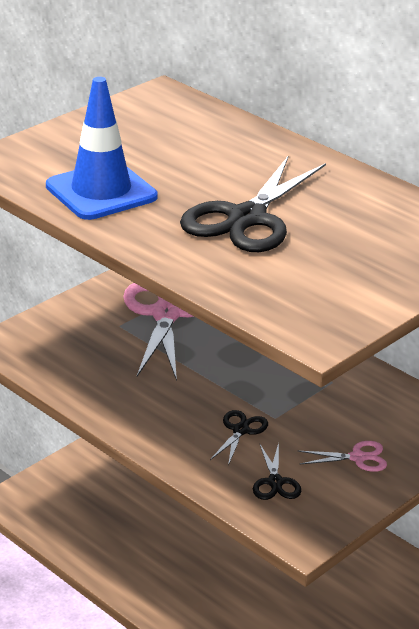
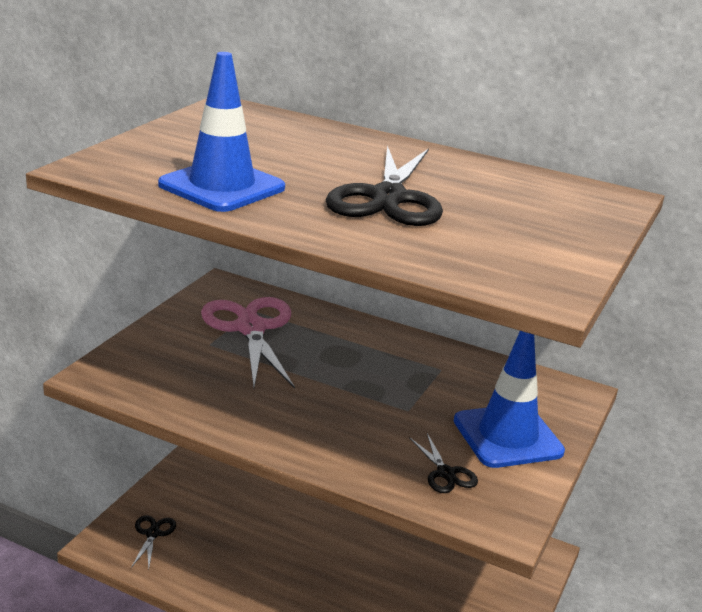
camera: 20 degrees left, 5 degrees down
black scissors [210,410,268,466] -> black scissors moved to [131,515,176,568]
pink scissors [298,441,387,472] -> blue traffic cone [454,331,565,468]

